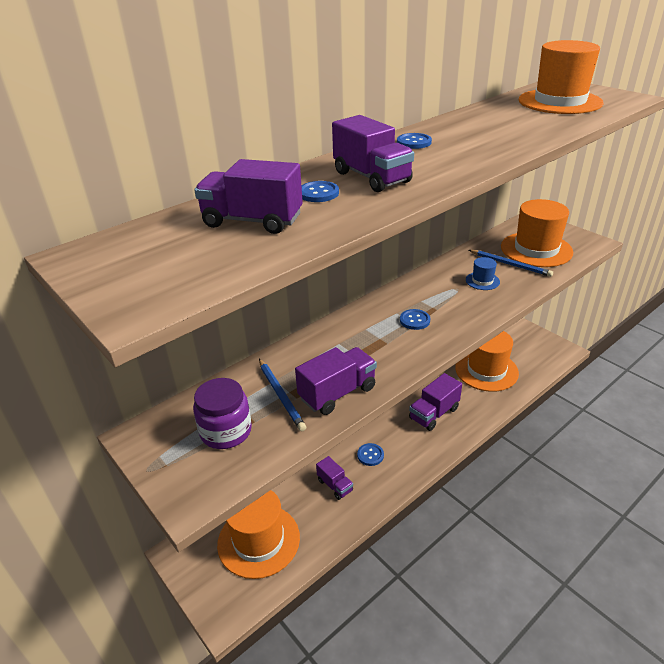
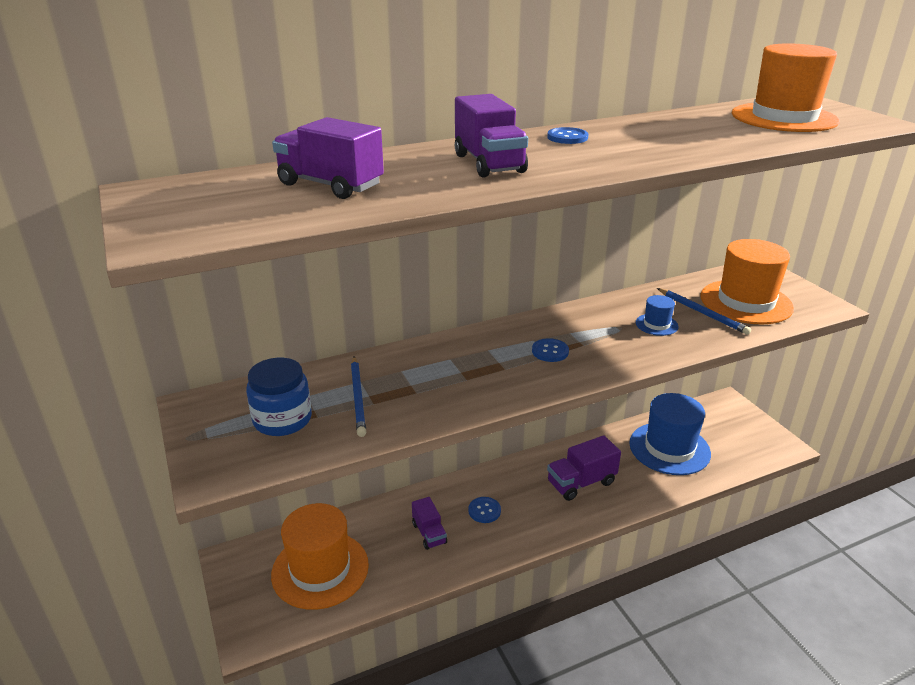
camera: 15 degrees right, 5 degrees down
purple jar [193,378,252,449] -> blue jar [246,358,312,436]
purple truck [295,347,377,415] -> none
blue button [301,181,339,202] -> none
orange hat [455,331,519,392] -> blue hat [629,393,711,475]

